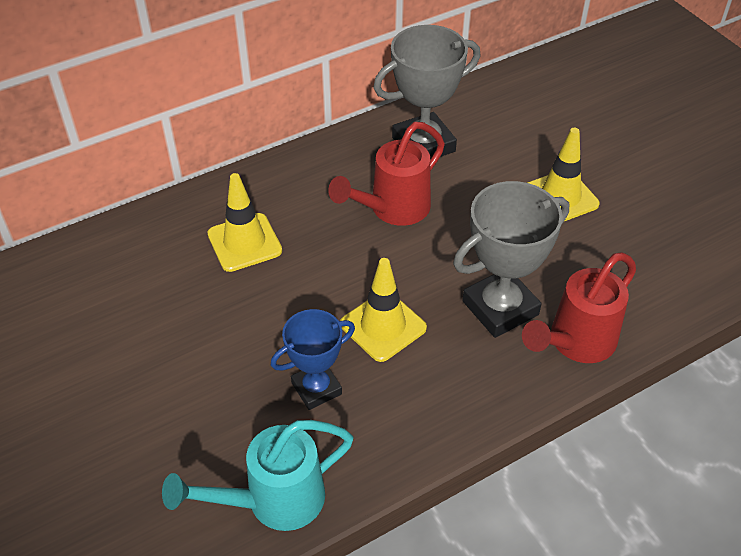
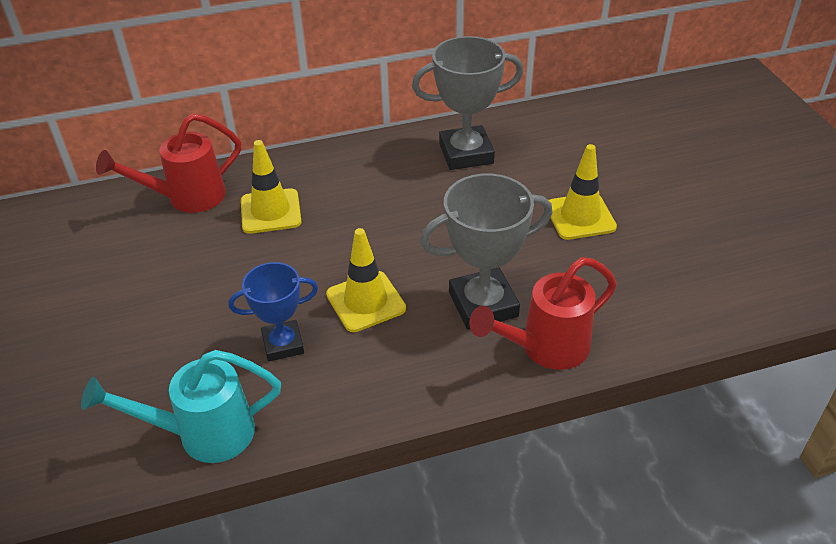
camera: 15 degrees right, 5 degrees down
red watering can [328,122,445,226] -> red watering can moved to [96,113,241,213]

